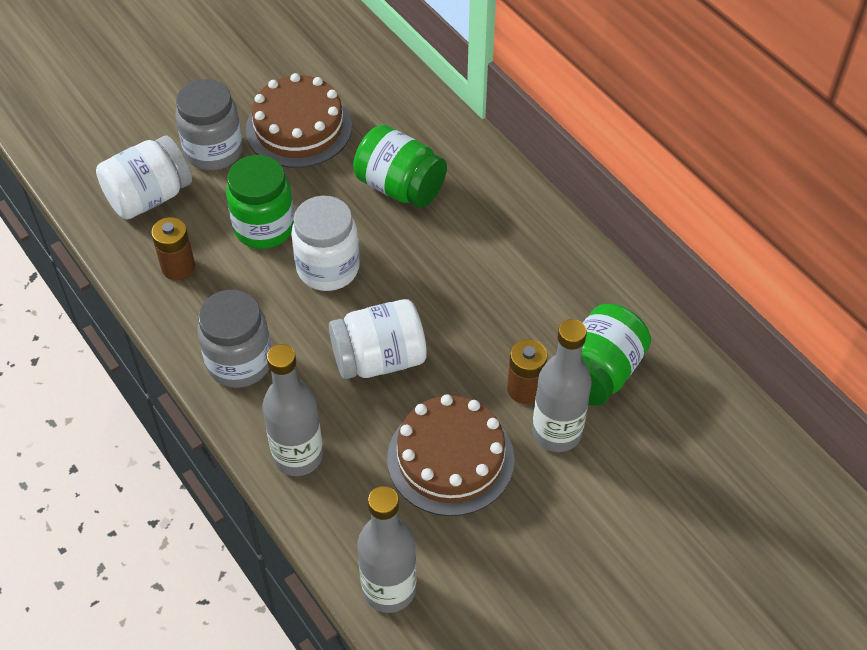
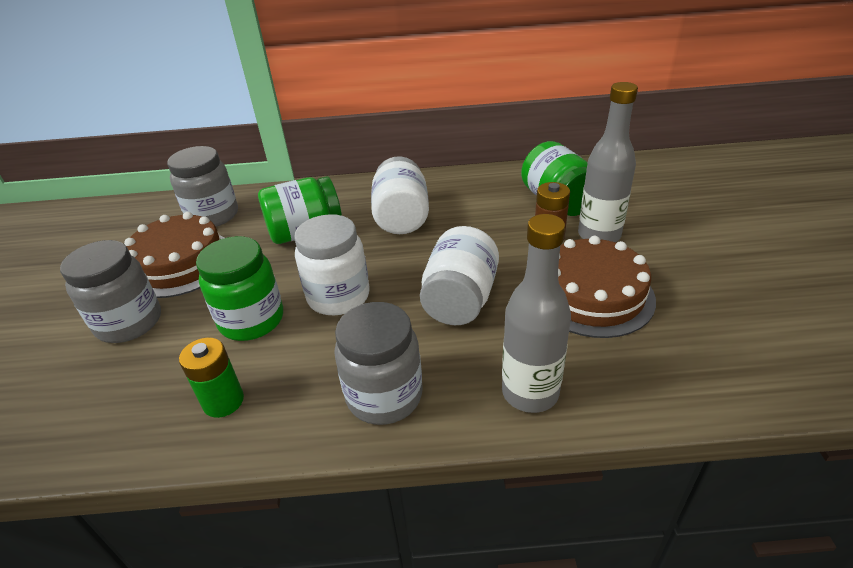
camera: 55 degrees left, 15 degrees down
white jar [96,136,192,220] -> white jar moved to [371,156,429,234]
brown battery [151,217,195,280] -> green battery [179,337,244,418]
grey bottle [357,486,416,613] -> none
none -> grey jar [167,146,238,226]

